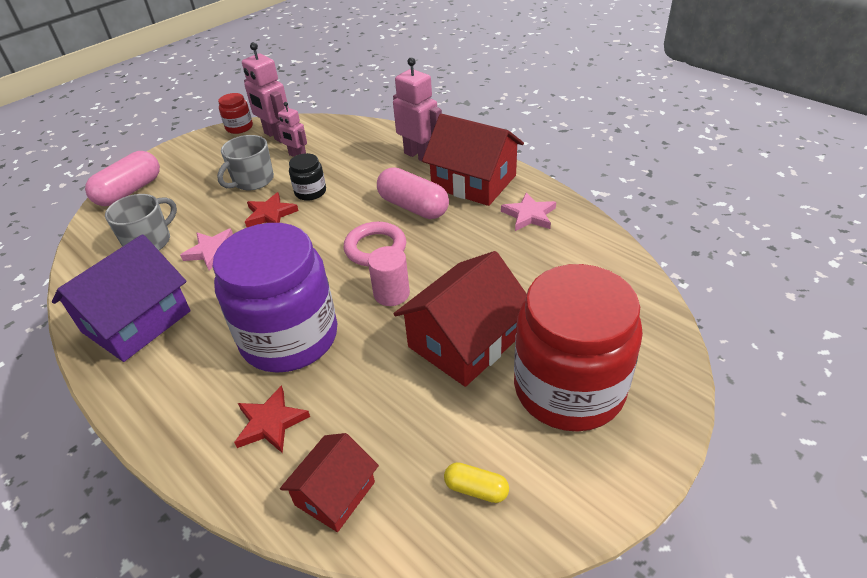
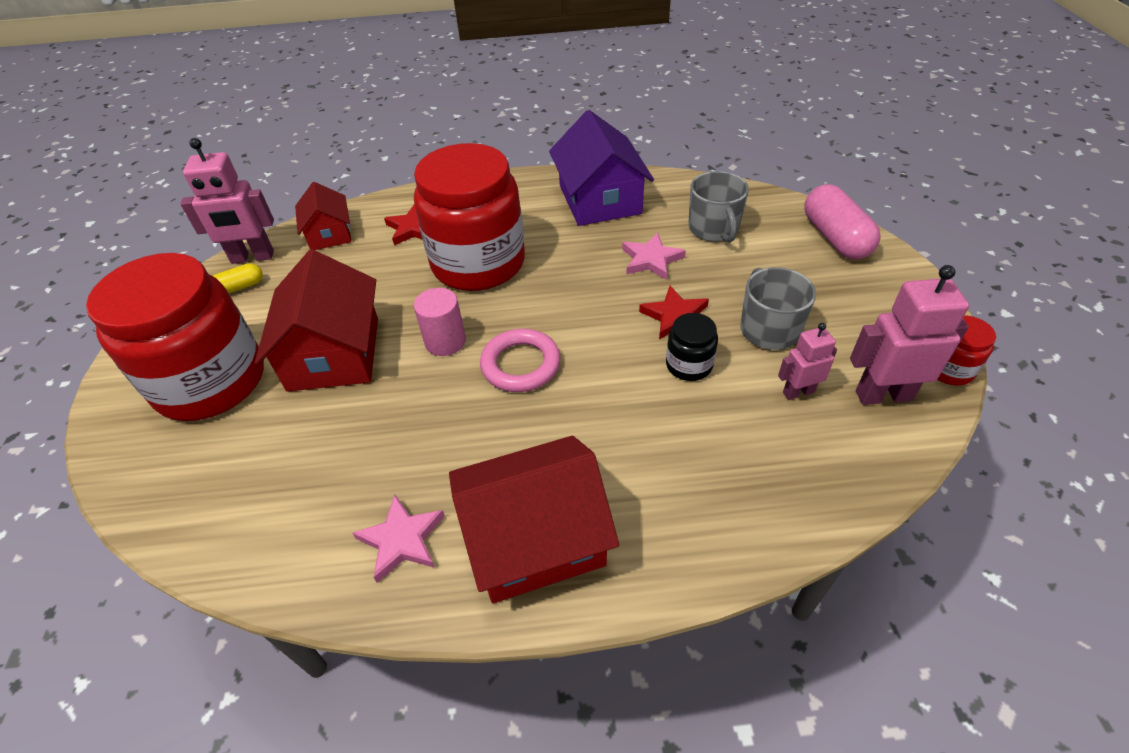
camera: 130 degrees right, 5 degrees up
purple jar [212,223,337,373] -> red jar [414,143,525,291]
pink capsule [377,167,449,219] -> none
pink robot [393,57,442,161] -> pink robot moved to [180,138,274,264]

